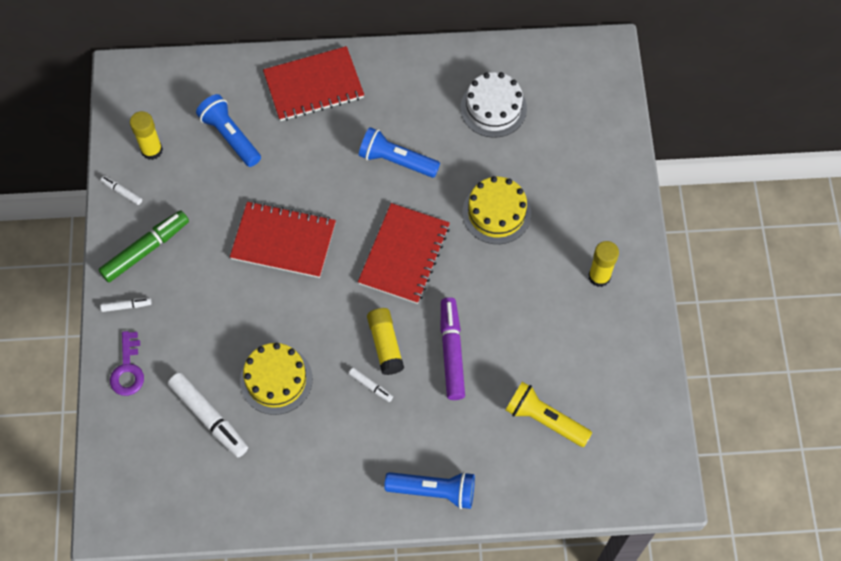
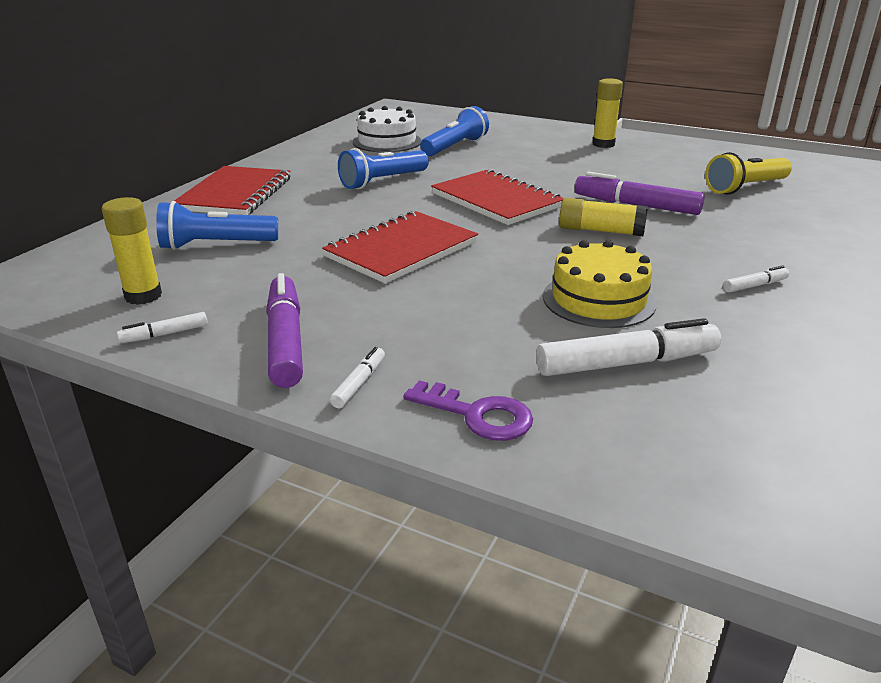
camera: 60 degrees left, 35 degrees down
green marker [98,211,189,282] -> purple marker [266,273,303,388]
white marker [349,367,393,402] -> white marker moved to [723,265,789,293]
blue flashlight [384,472,475,509] -> blue flashlight moved to [420,106,489,156]
yellow cake [462,176,531,244] -> none

